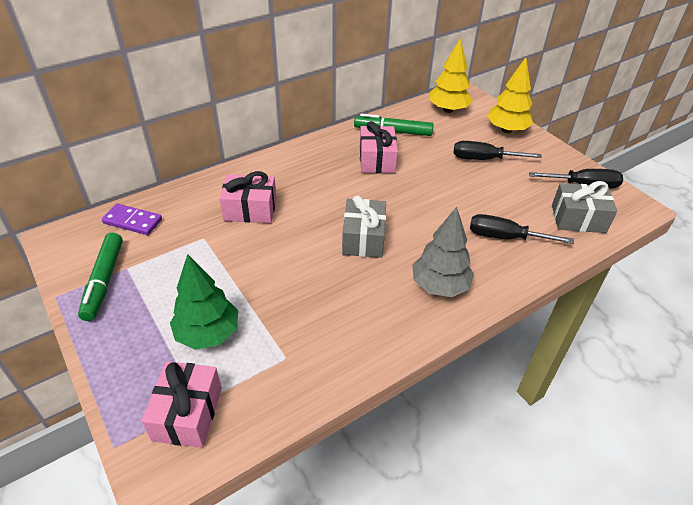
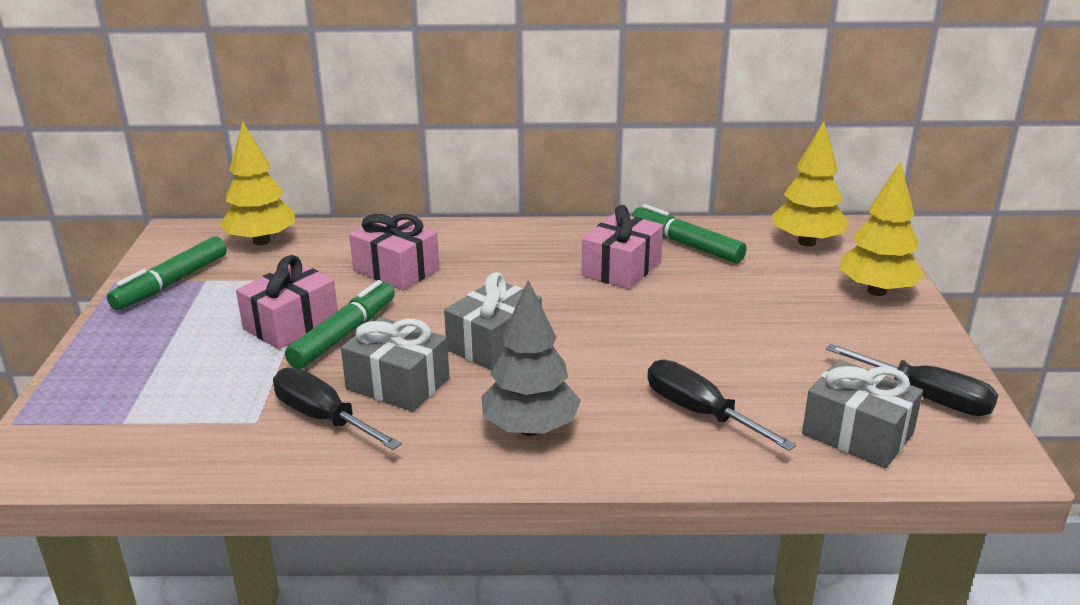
camera: 35 degrees right, 15 degrees down
purple domino [102,204,162,235] -> yellow tree [220,121,295,245]
pink gift [142,361,222,448] -> pink gift moved to [236,255,338,349]
green tree [170,254,238,350] -> none
black screwdriver [453,141,542,160] -> black screwdriver moved to [273,367,402,450]
none -> green marker [285,280,395,369]
none -> grey gift [341,317,450,412]

